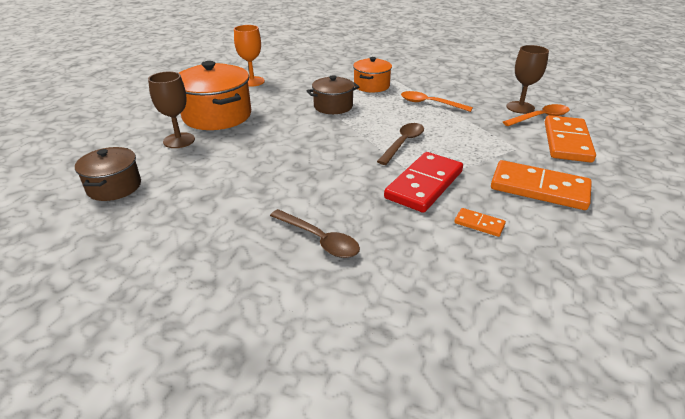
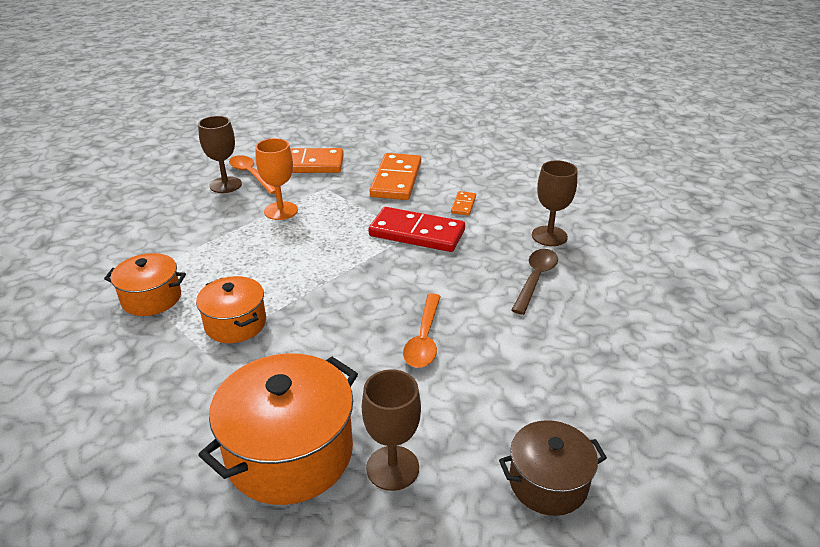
camera: 105 degrees left, 0 degrees up
orange goblet [234,25,265,87] -> orange goblet moved to [255,138,298,220]
brown pot [307,75,359,114] -> orange pot [196,276,266,343]
brown spoon [377,123,424,165] -> none
orange spoon [401,91,473,112] -> orange spoon moved to [403,293,441,368]
none -> brown goblet [532,160,578,246]

